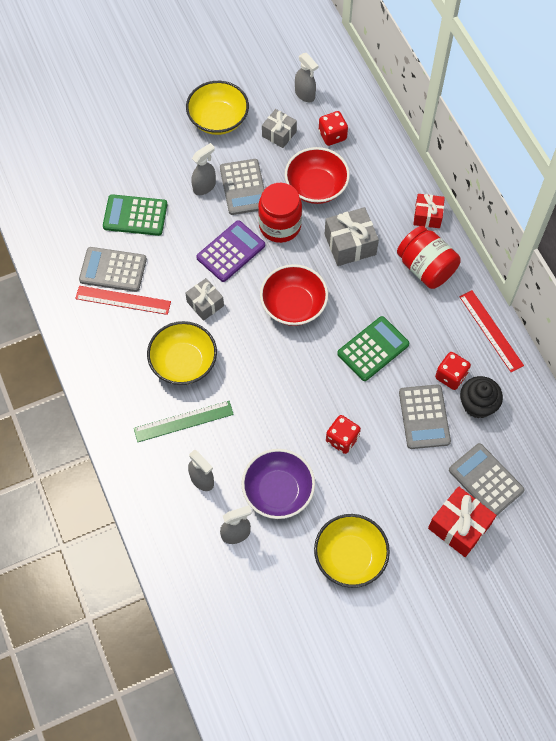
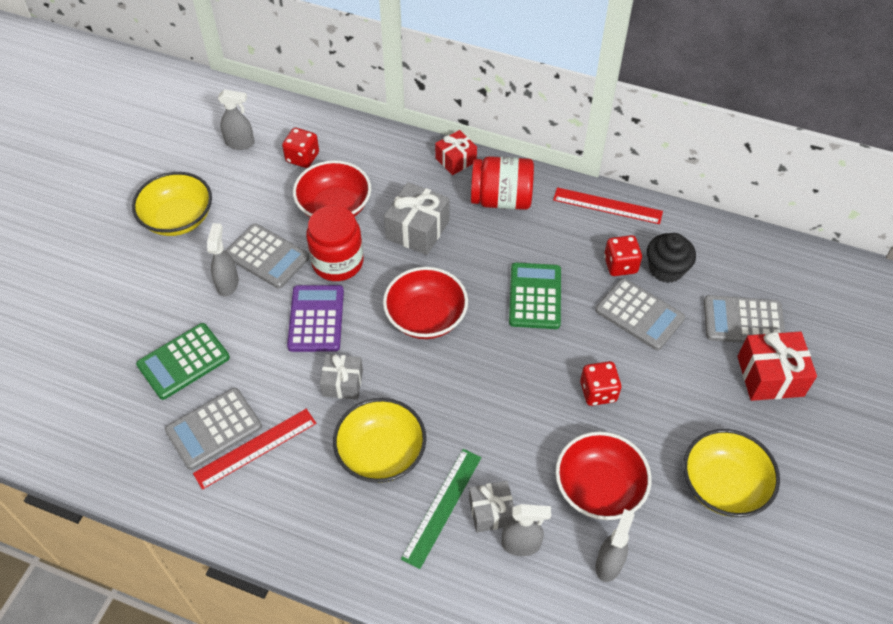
camera: 45 degrees left, 10 degrees down
purple bowl [241,449,315,519] -> red bowl [556,432,652,520]
grey gift [262,109,297,148] -> grey gift moved to [469,481,514,533]

